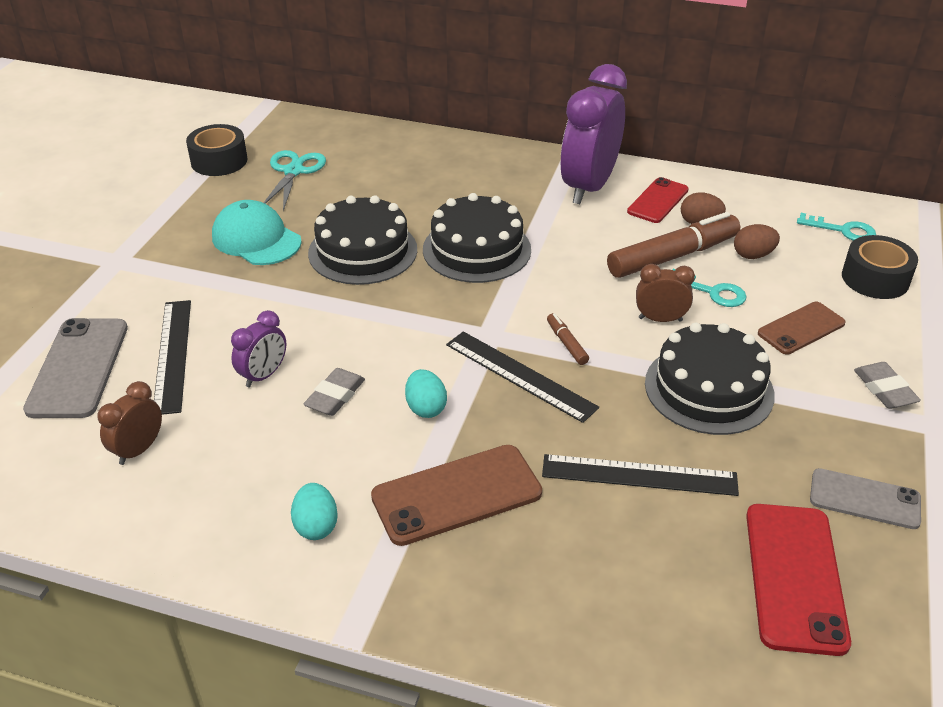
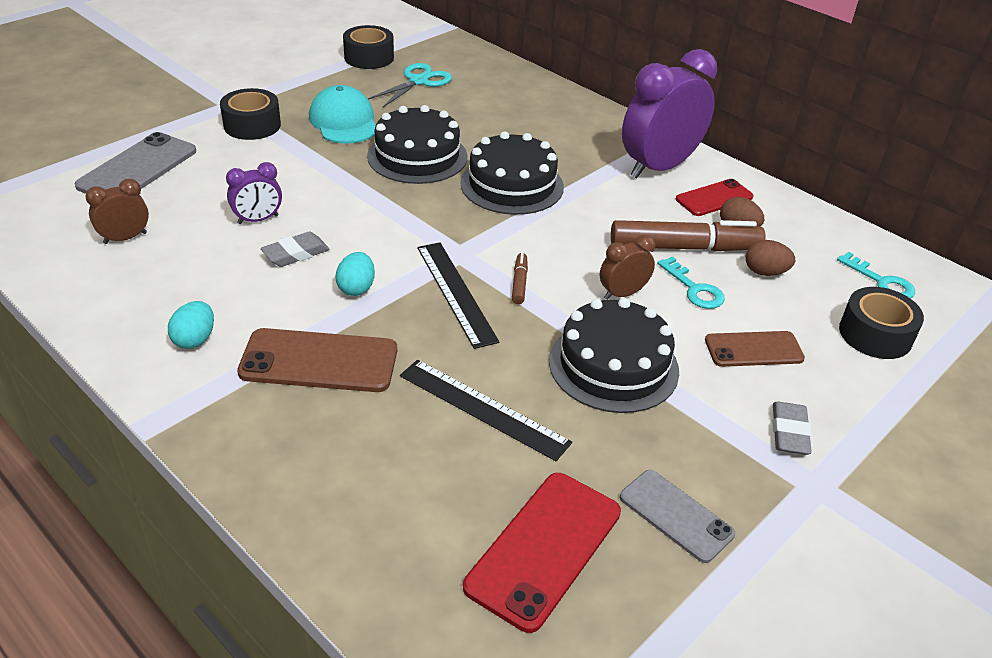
camera: 25 degrees right, 0 degrees up
black ruler [154,300,191,415] -> none
brown clock [636,264,695,322] -> brown clock turned 60 degrees counterclockwise [600,235,655,300]
none -> black tape [220,88,281,140]

